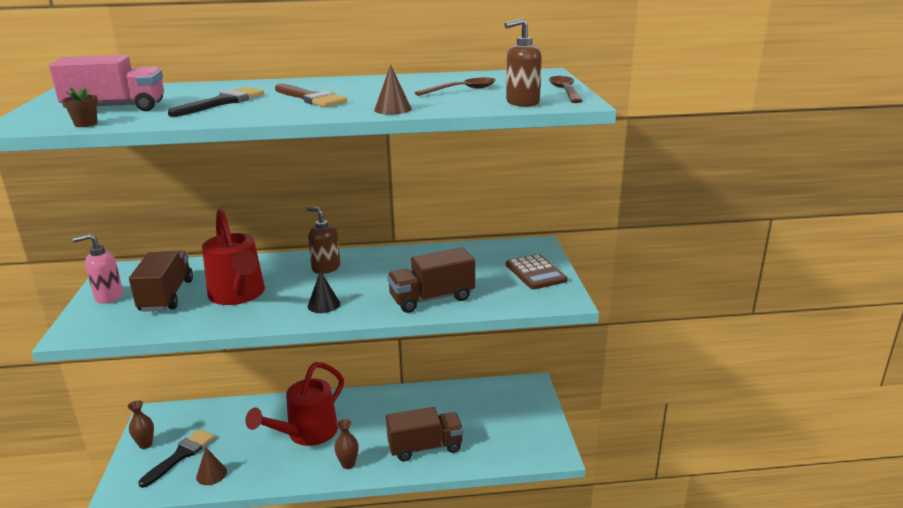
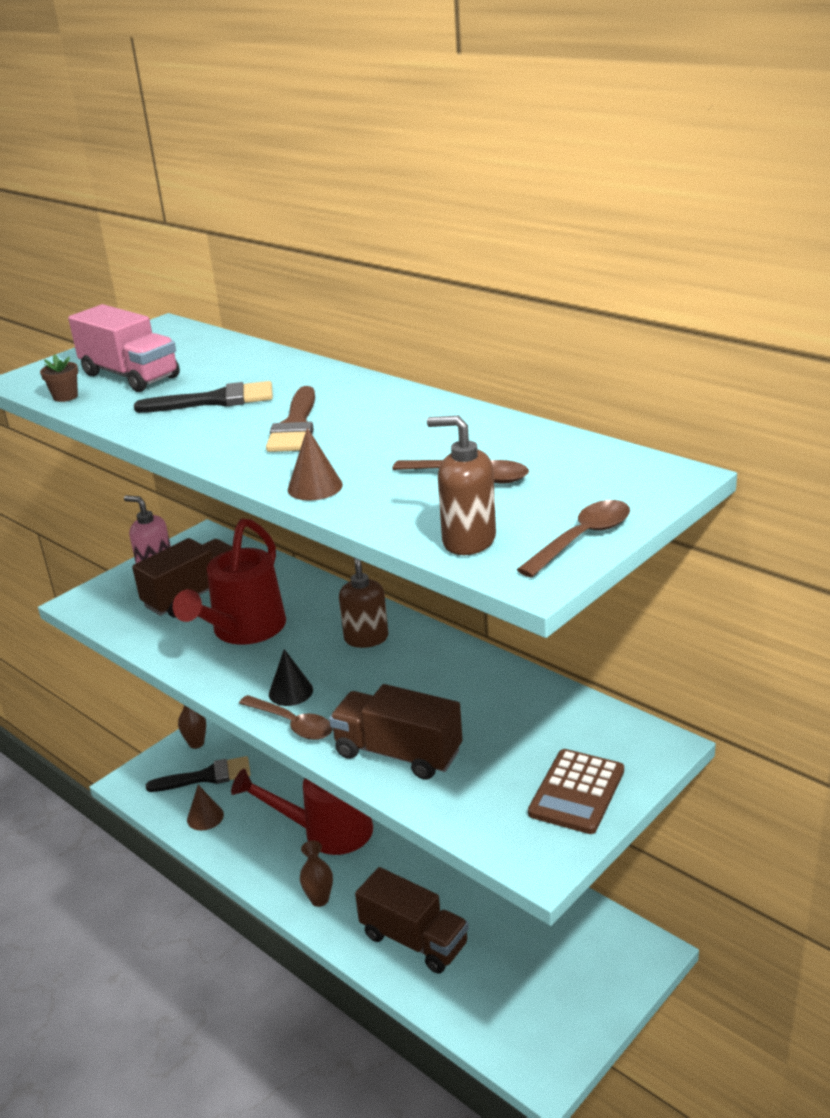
camera: 50 degrees right, 5 degrees up
none -> brown spoon [239,695,332,740]

